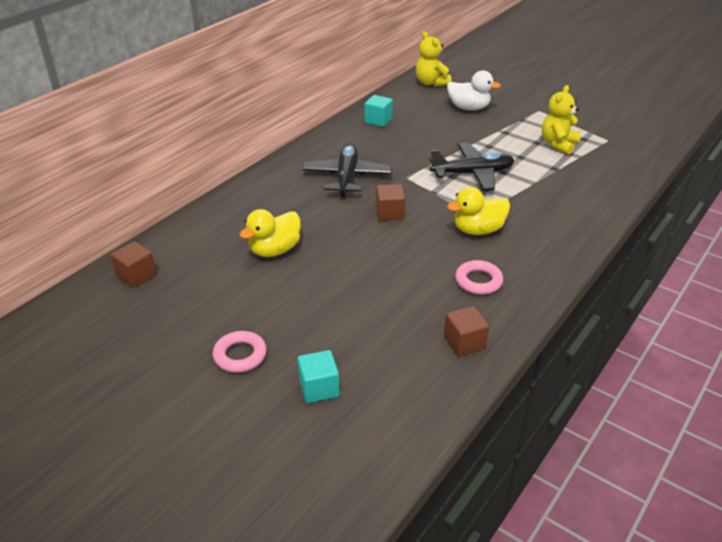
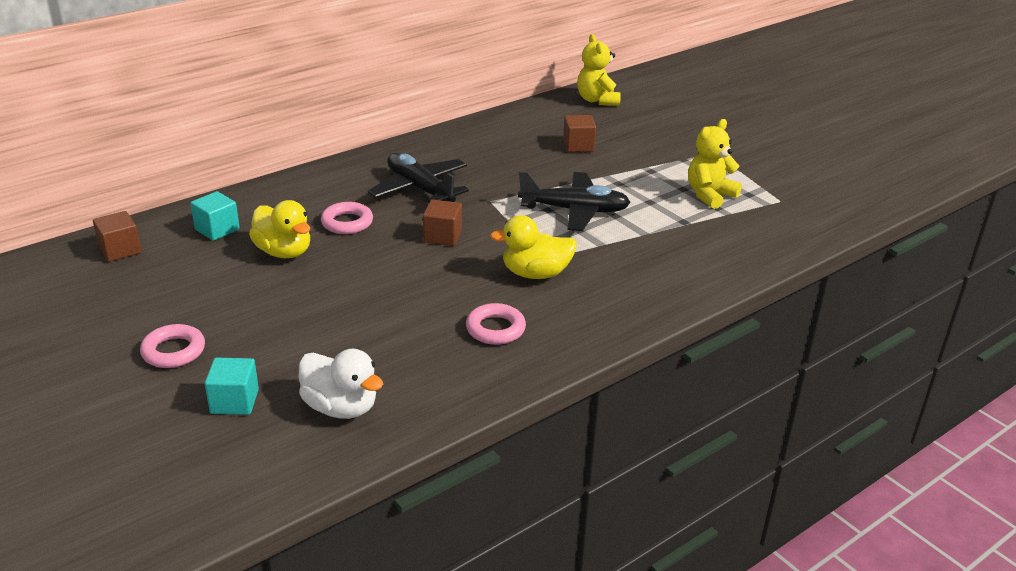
camera: 15 degrees right, 5 degrees down
yellow duck [239,209,301,257] -> yellow duck turned 105 degrees counterclockwise [249,200,310,258]
black plane [302,144,392,197] -> black plane turned 60 degrees counterclockwise [368,153,469,202]
turquoise cube [364,95,393,127] -> turquoise cube moved to [190,191,240,241]
brown cube [444,306,489,357] -> brown cube moved to [563,115,596,152]
white duck [447,70,501,110] -> white duck moved to [298,349,383,419]
none -> pink ring [321,202,373,234]

